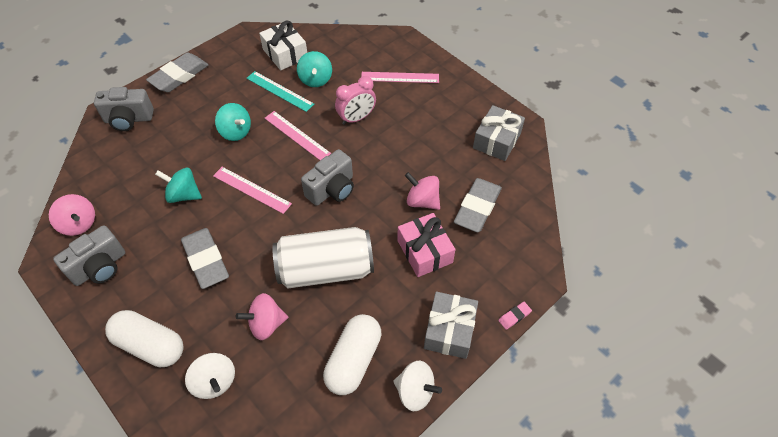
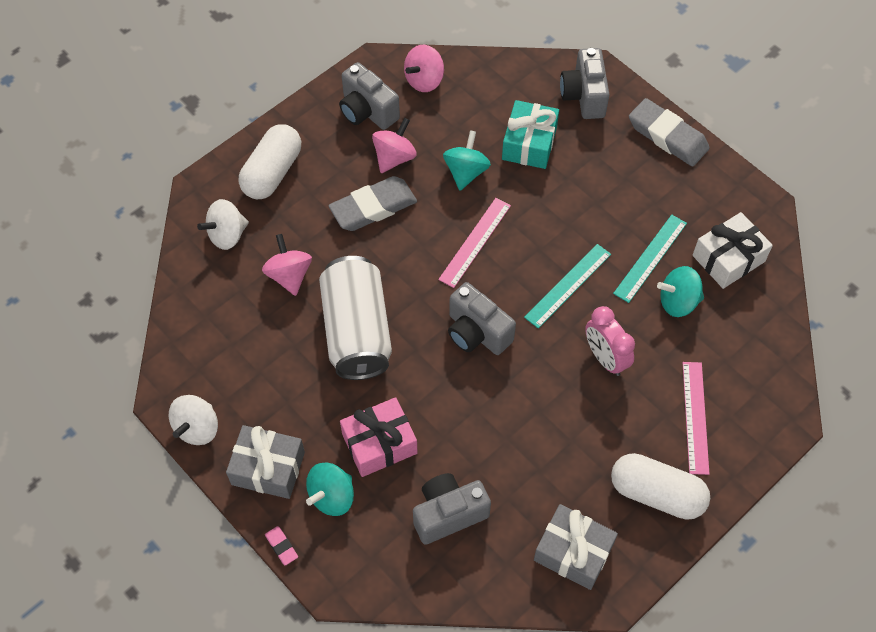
camera: 90 degrees right, 5 degrees up
turquoise spinning top [215,103,251,141] -> turquoise spinning top moved to [306,463,354,516]
pink ruler [265,111,331,160] -> turquoise ruler [524,244,611,328]
white capsule [323,314,381,395] -> white capsule moved to [611,453,710,520]
pink spinning top [405,172,440,210] -> pink spinning top moved to [372,118,417,173]
grey eraser [454,178,502,232] -> grey camera [413,473,491,545]
none -> turquoise gift [502,100,559,169]

